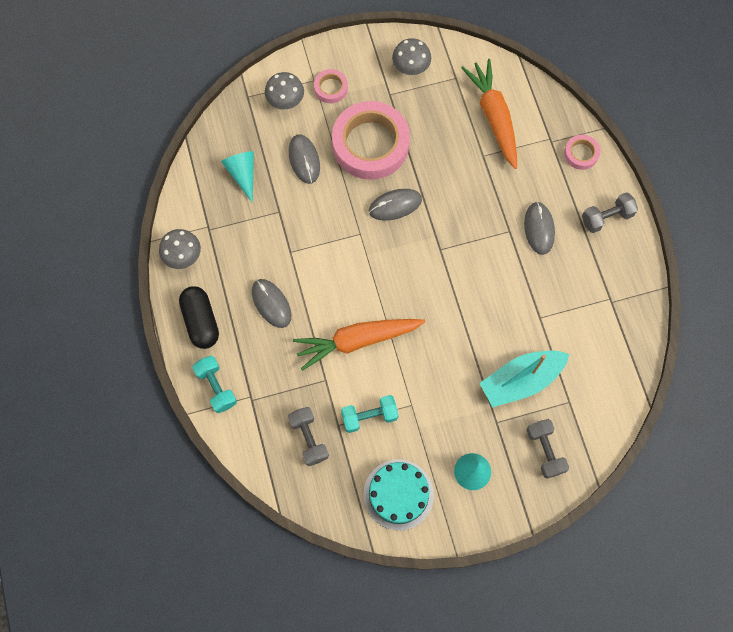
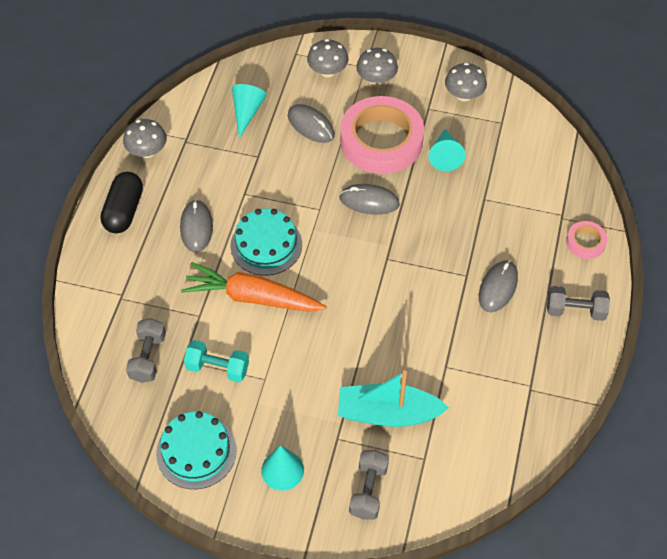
camera: 30 degrees right, 15 degrees down
turquoise dumbbell [192,356,237,413] -> none
grey mouse [289,134,320,184] -> grey mouse turned 60 degrees counterclockwise [288,104,335,143]
pink tape [314,69,348,103] -> grey mushroom [356,48,398,86]
orange carrot [461,59,517,169] -> none
none -> turquoise cake [230,208,302,276]
none -> turquoise cone [429,129,466,171]

